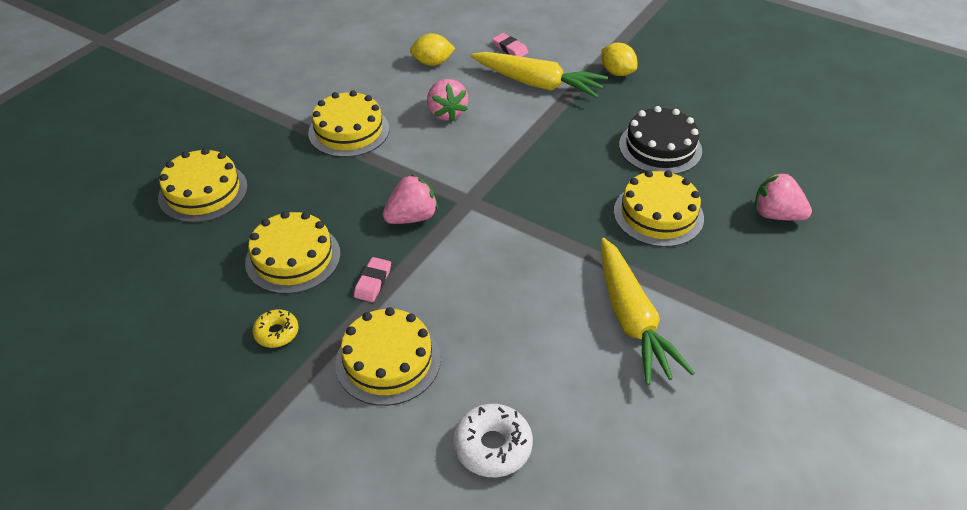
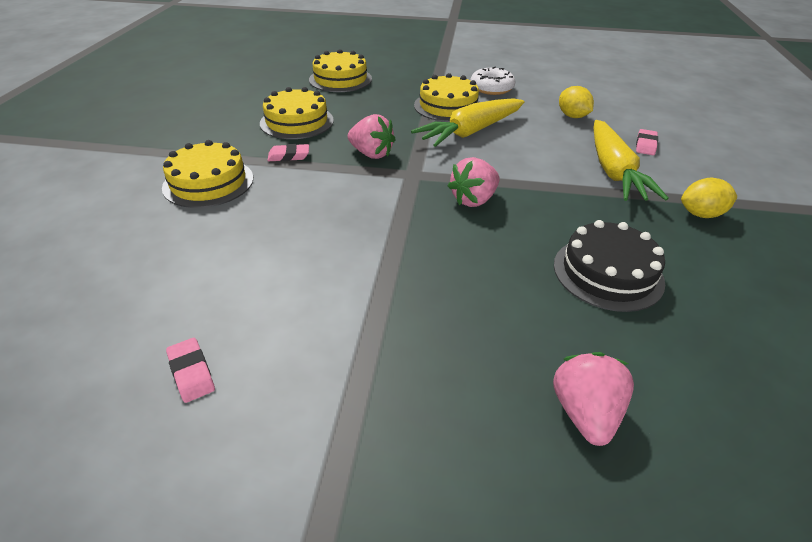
camera: 65 degrees right, 5 degrees down
yellow donut [252,309,299,348] -> none
pink strawberry [427,79,468,122] -> pink strawberry moved to [448,157,500,207]
white donut [453,404,533,477] -> white donut moved to [470,67,516,95]
yellow lemon [601,43,638,76] -> yellow lemon turned 60 degrees clockwise [681,178,737,218]
yellow carrot [601,238,695,385] -> yellow carrot moved to [411,98,524,147]
yellow cake [614,170,704,247] -> none
none -> pink eraser [166,338,215,403]

